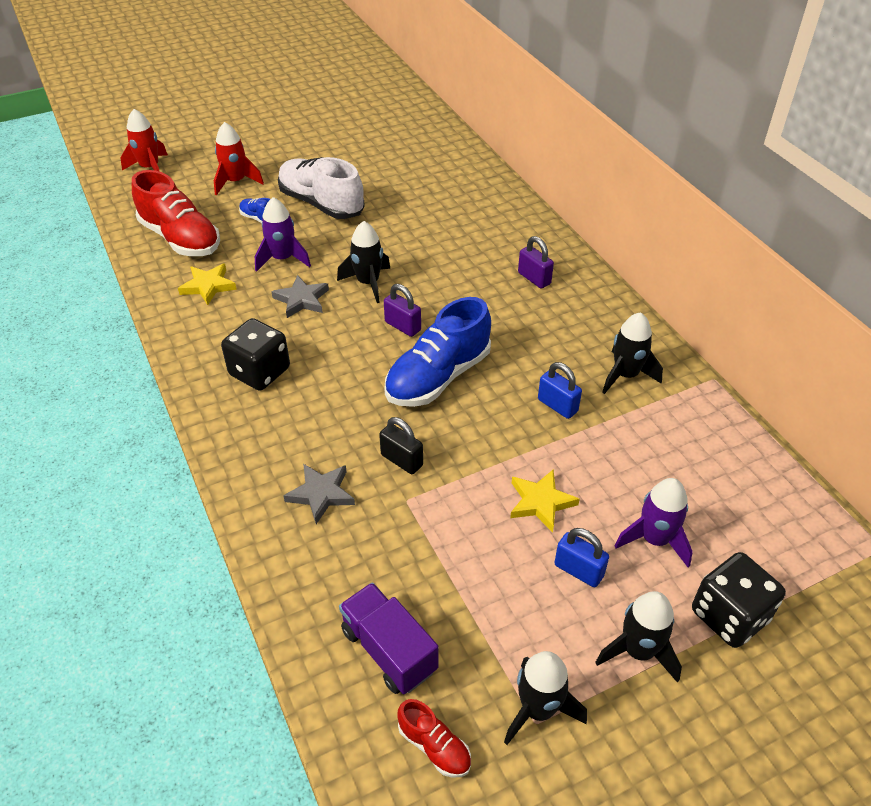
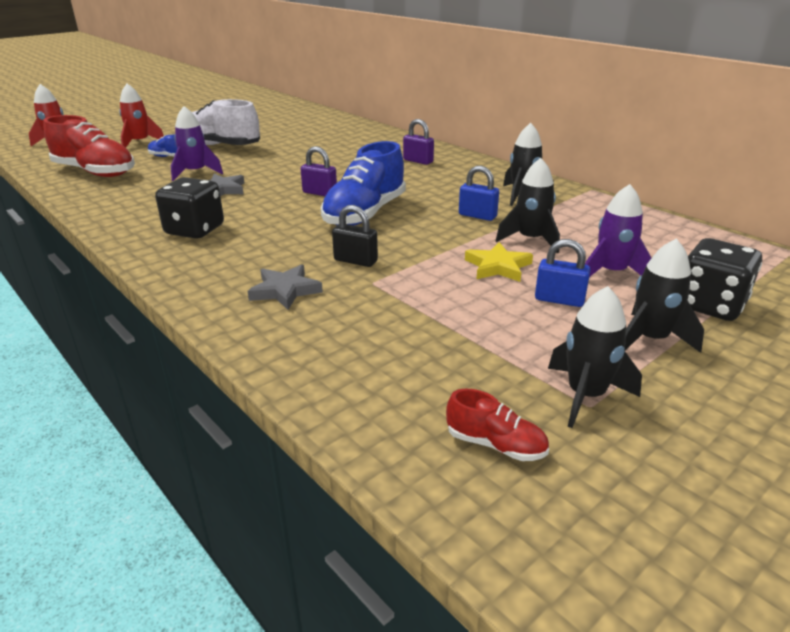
camera: 15 degrees left, 15 degrees down
yellow star [178,263,237,305] -> none
black rocket [337,221,391,303] -> black rocket moved to [496,158,560,253]
purple truck [339,582,439,694] -> none

